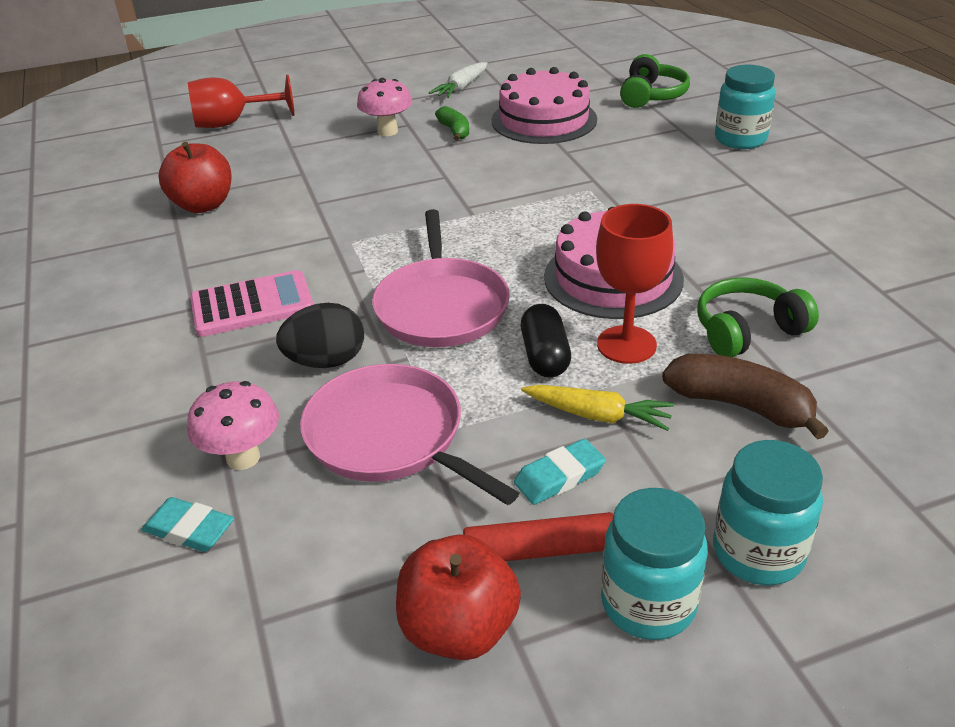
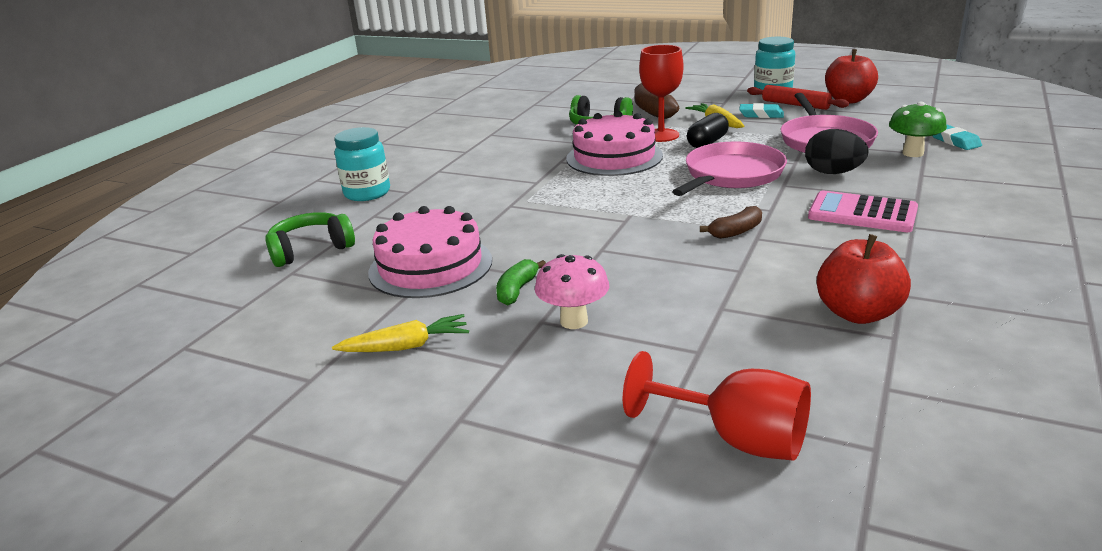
camera: 135 degrees left, 10 degrees down
pink mushroom [188,381,279,470] -> green mushroom [889,102,947,157]
white carrot [429,62,488,98] -> yellow carrot [332,314,469,352]
turquoise jar [713,440,823,586] -> none
none -> brown banana [700,206,762,239]

